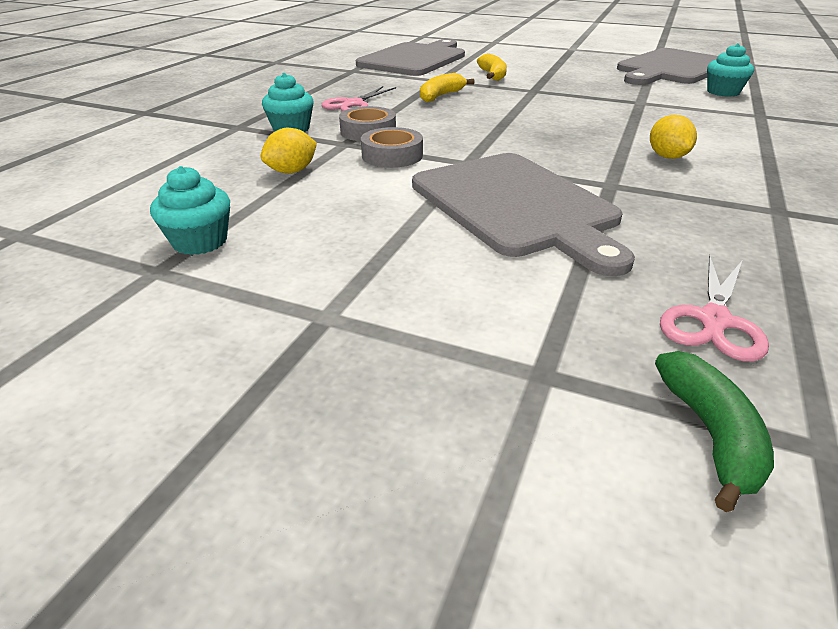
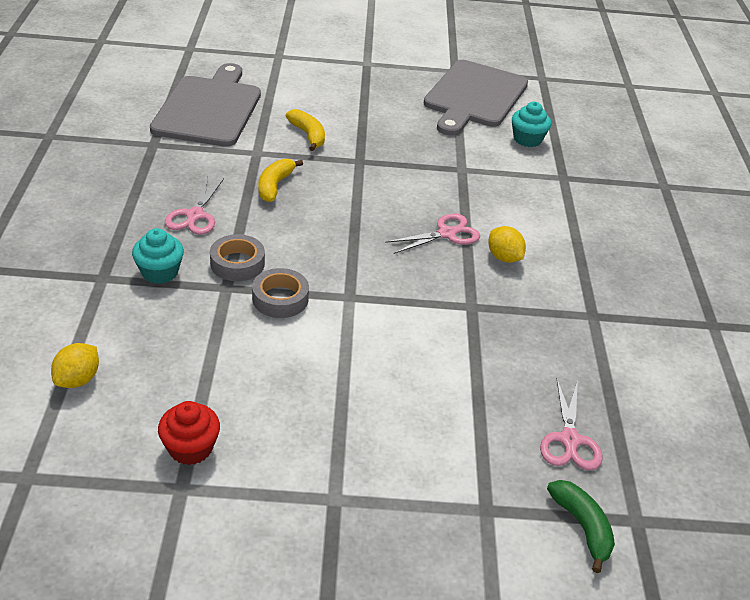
camera: 25 degrees left, 5 degrees up
turquoise cupcake [150,166,230,255] -> red cupcake [158,401,220,465]
yellow lemon [260,128,317,174] -> yellow lemon moved to [51,343,99,388]
grey cutting board [412,153,635,276] -> none
none -> pink scissors [385,214,480,254]

